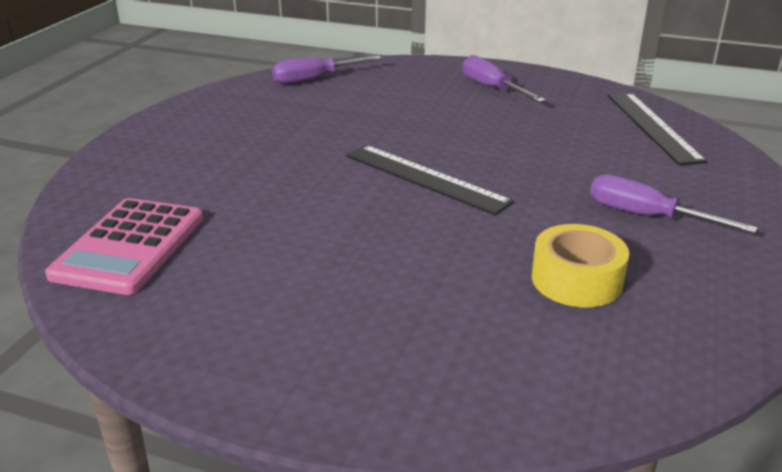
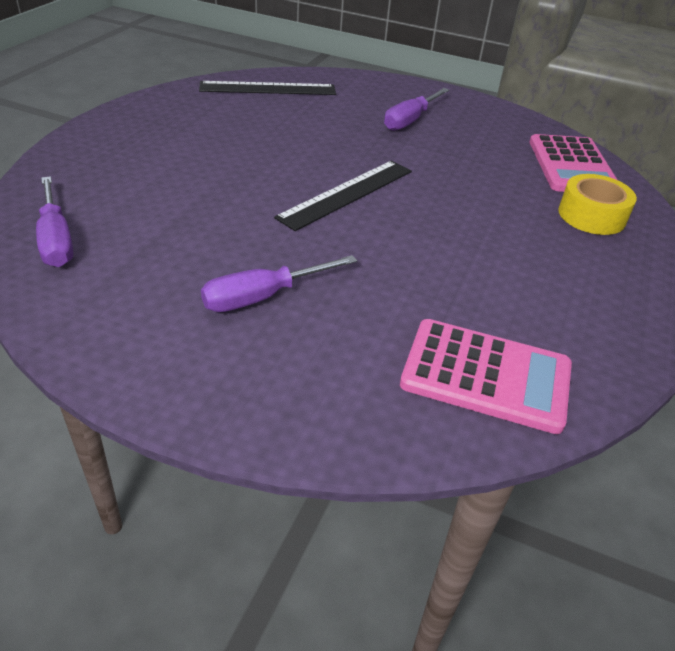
camera: 90 degrees left, 10 degrees up
purple screwdriver [463,55,546,102] -> purple screwdriver moved to [201,255,357,312]
yellow tape [532,224,629,308] -> yellow tape moved to [558,174,637,235]
none -> pink calculator [529,134,617,192]

